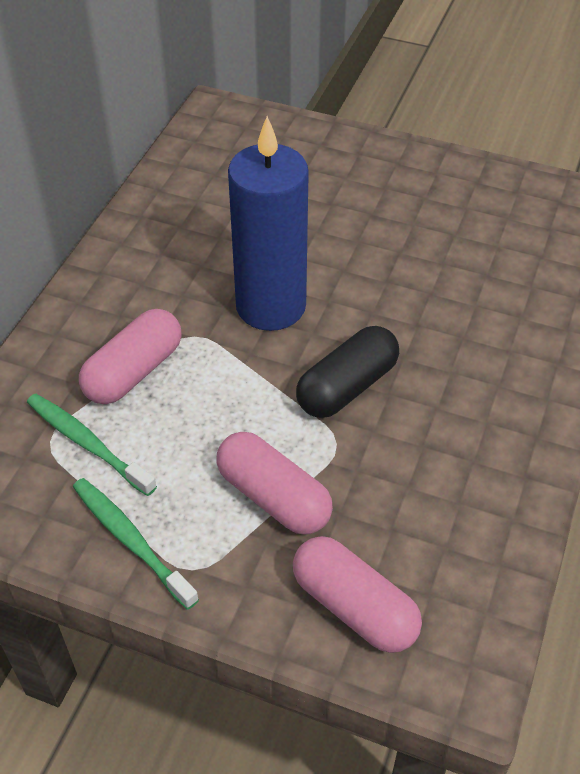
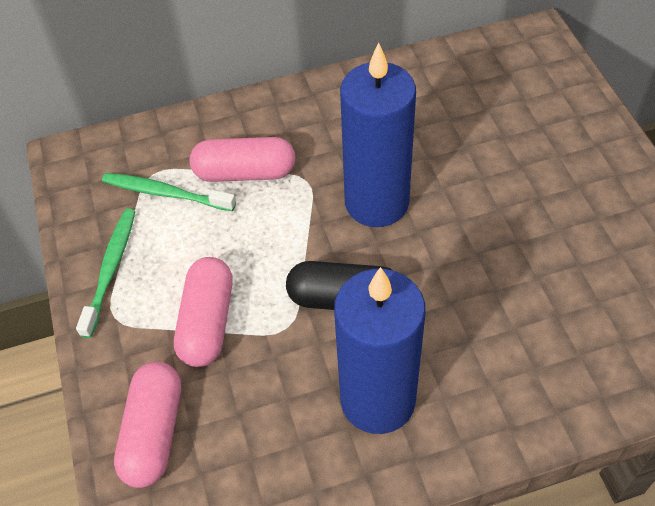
camera: 55 degrees right, 5 degrees up
green toothbrush [27,394,157,496] -> green toothbrush turned 75 degrees counterclockwise [102,173,236,211]
none -> blue candle [334,267,426,434]

